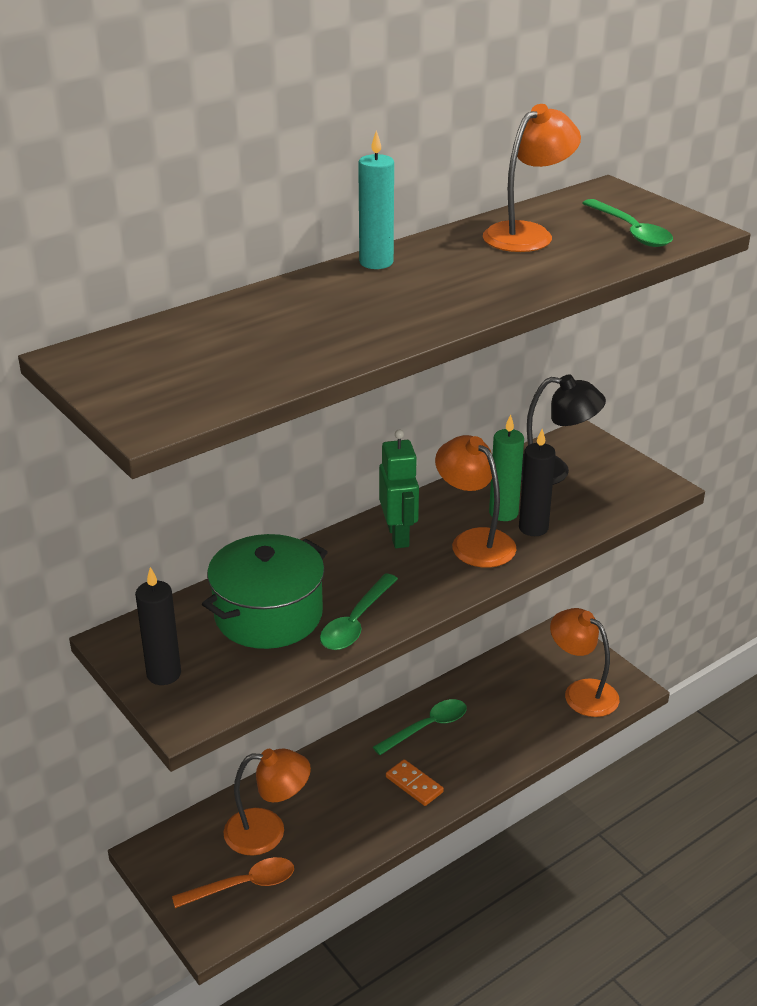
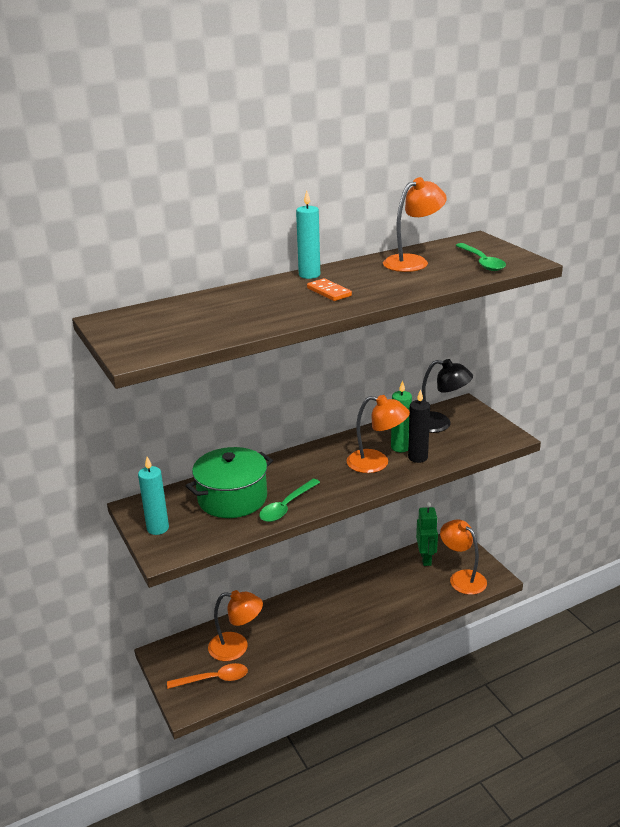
camera: 10 degrees right, 5 degrees down
black candle [135,567,181,685] -> turquoise candle [138,457,169,535]
green spoon [373,699,467,755] -> none
green robot [379,430,419,548] -> green robot moved to [416,502,438,566]
orange domino [386,759,444,806] -> orange domino moved to [307,278,352,301]
orange lamp [435,435,517,568] -> orange lamp turned 135 degrees clockwise [347,395,410,473]

